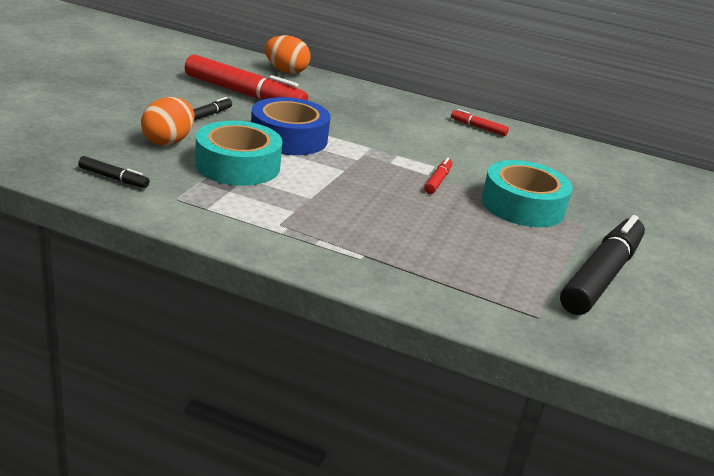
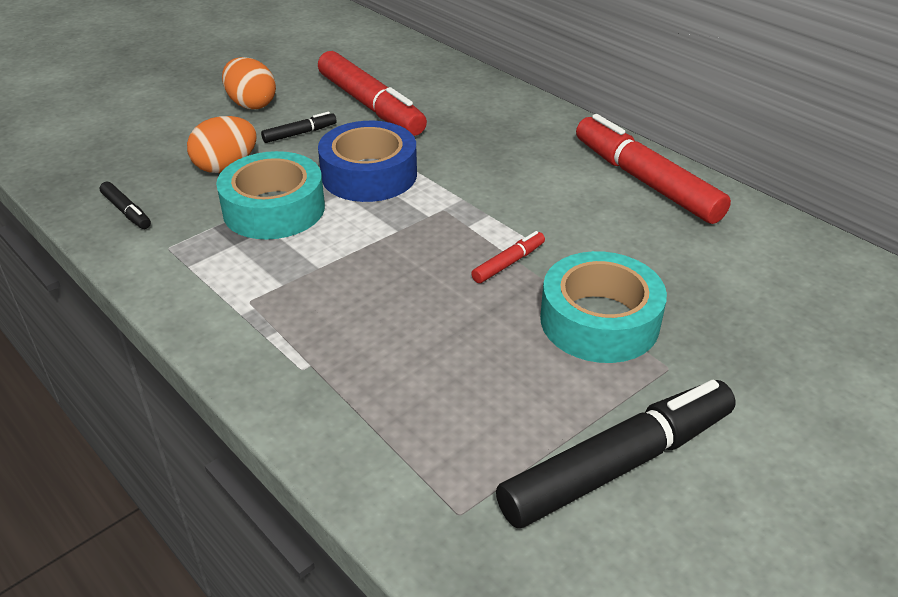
camera: 30 degrees right, 10 degrees up
orange egg [265,35,310,74] -> orange egg moved to [222,57,276,109]
red marker [451,109,509,136] -> red marker [576,114,731,224], size x2.27

